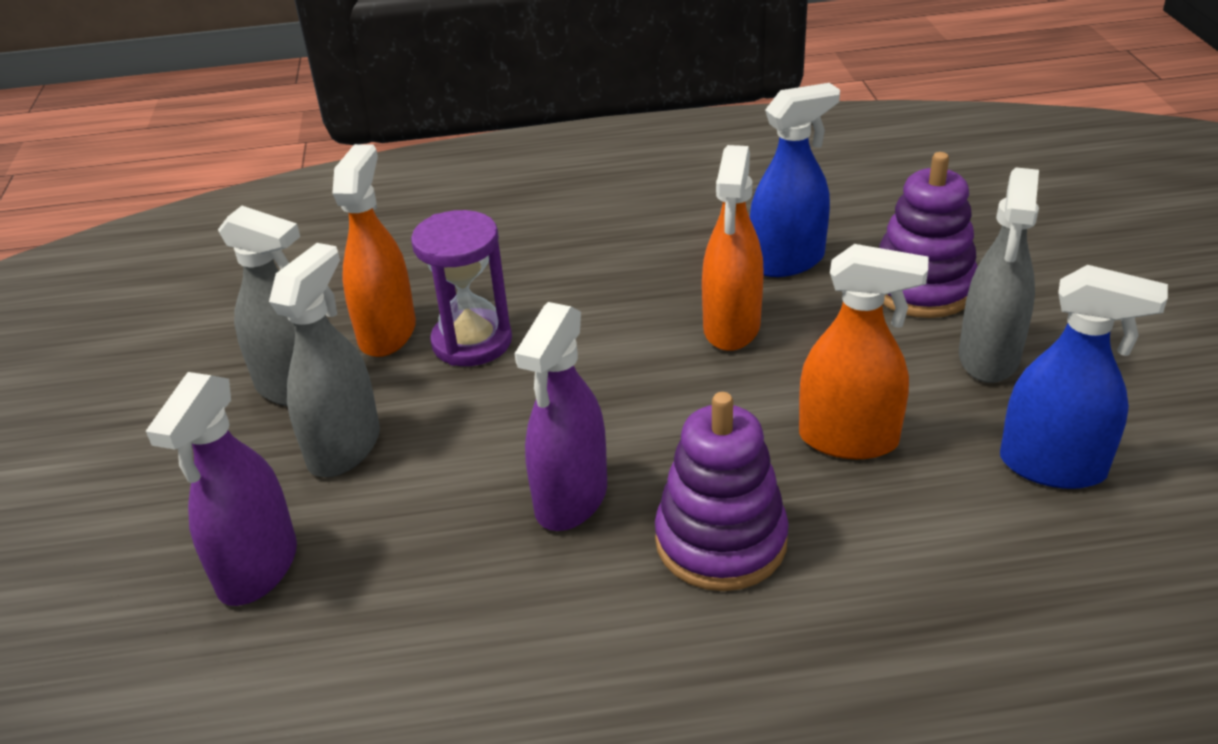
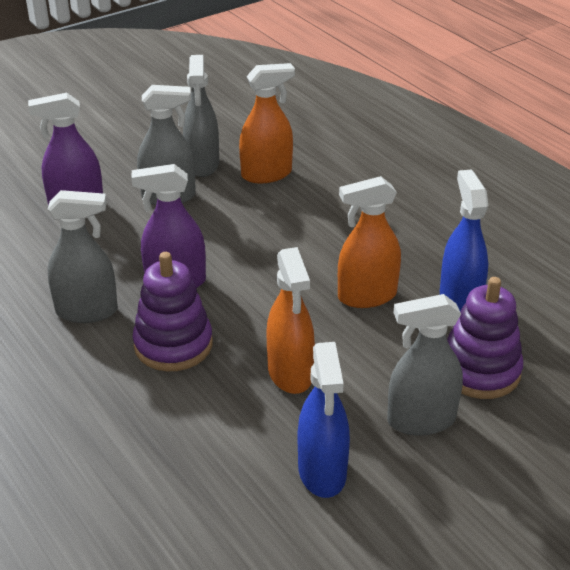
camera: 60 degrees right, 0 degrees up
purple hourglass [411,210,512,366] -> none
blue spray bottle [750,83,840,277] -> blue spray bottle turned 135 degrees counterclockwise [440,169,488,311]
none -> grey spray bottle [47,190,118,323]

